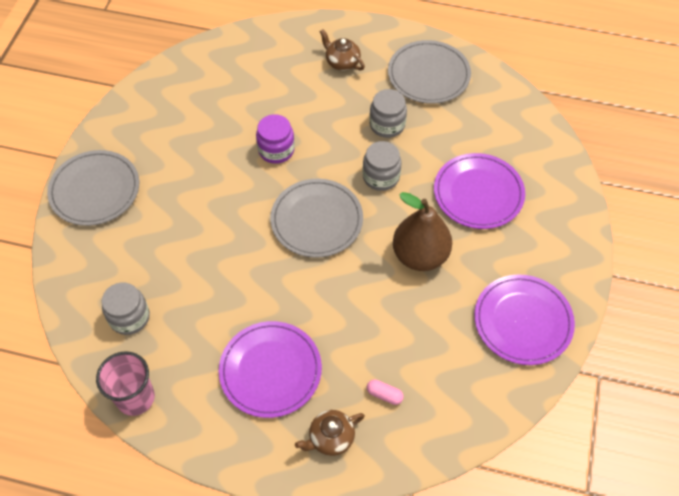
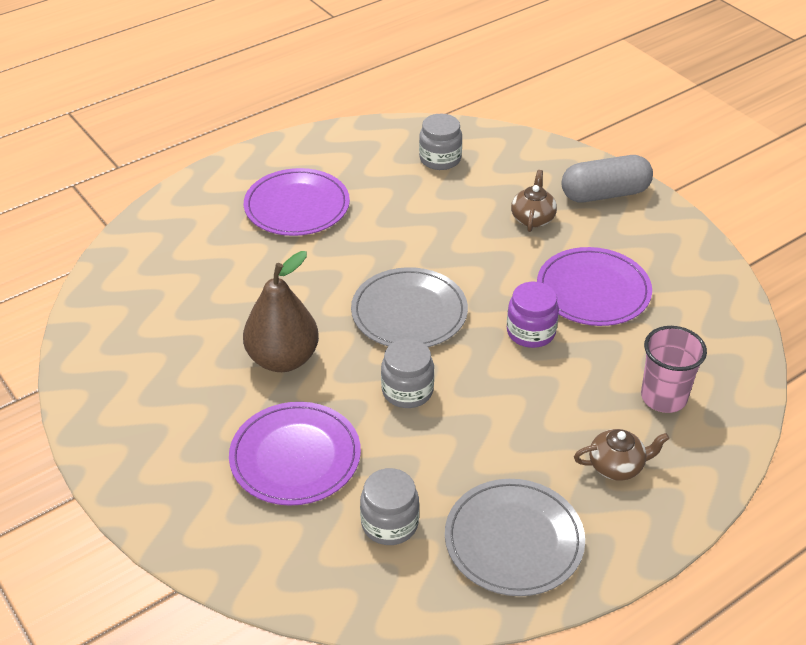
camera: 130 degrees right, 15 degrees down
grey plate [47,150,139,226] -> grey capsule [561,155,653,202]
pink cup [96,351,155,416] -> pink cup moved to [641,326,707,413]
brown teapot [295,410,365,456] -> brown teapot moved to [511,170,557,232]
pink capsule [367,379,404,405] -> none
grey jar [369,89,407,138] -> grey jar moved to [360,468,419,545]
purple plate [474,274,575,365] -> purple plate moved to [537,247,652,326]

